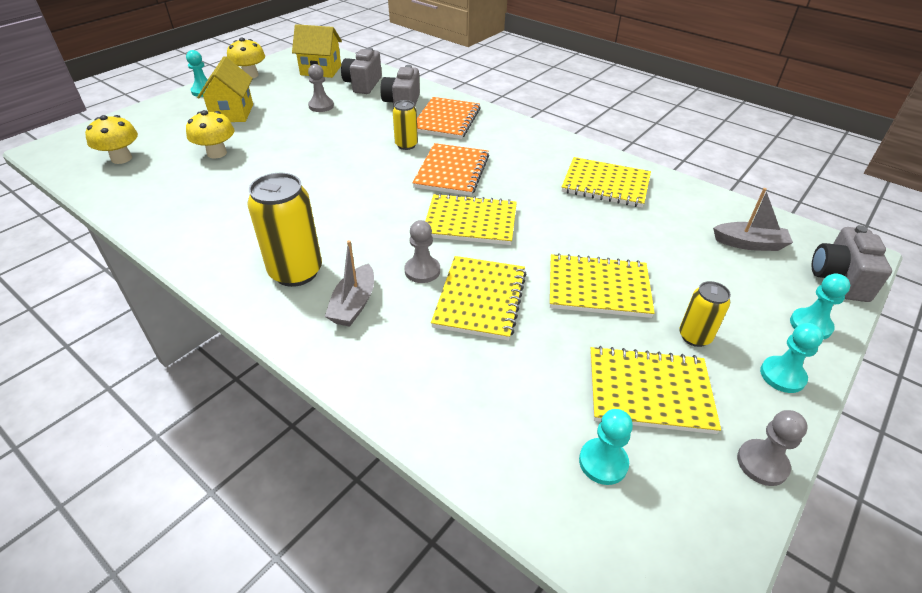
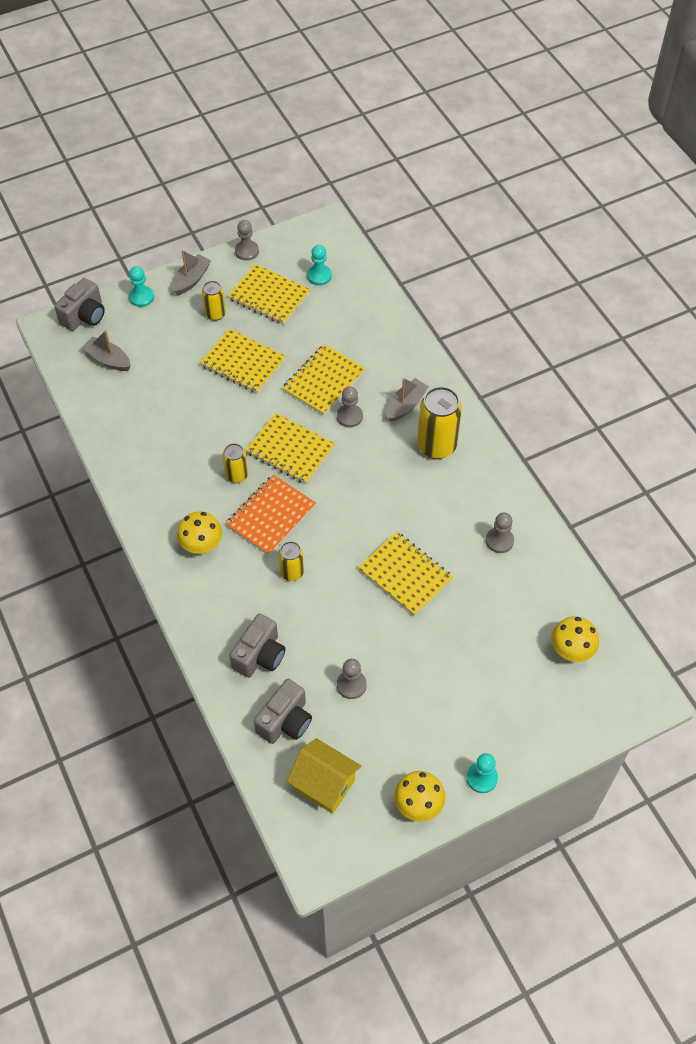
camera: 155 degrees left, 15 degrees up
yellow mushroom [186,110,234,159] -> yellow mushroom moved to [177,511,222,554]
yellow house [197,56,253,122] -> none
orange notebook [417,97,481,139] -> none
yellow notebook [562,157,651,208] -> yellow notebook moved to [358,532,453,616]
turquoise pawn [760,323,824,393] -> grey boat [172,250,211,295]
none -> yellow can [222,443,248,483]
none -> grey pawn [486,512,514,553]

